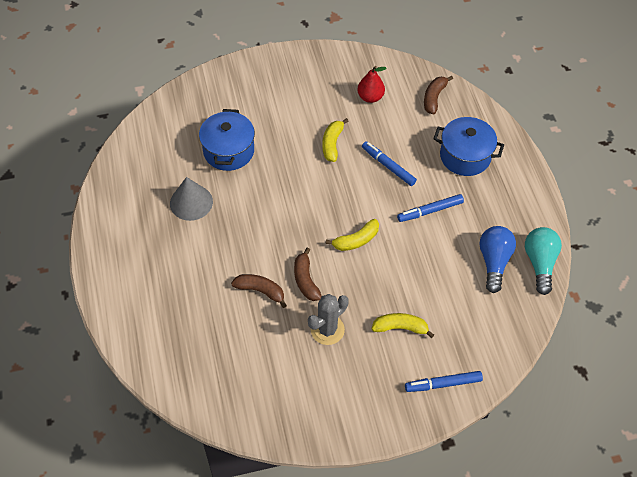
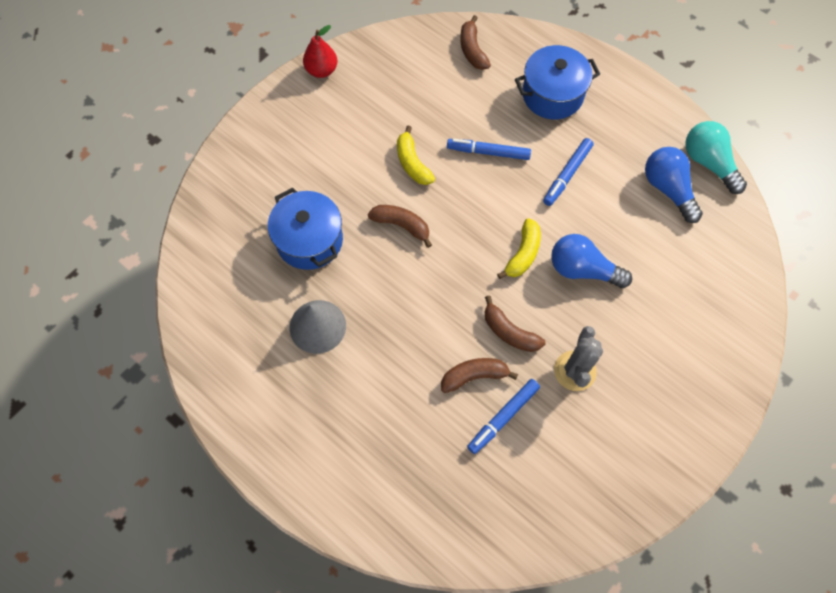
camera: 35 degrees left, 10 degrees up
red pear [357,66,386,103] -> red pear moved to [303,25,337,78]
yellow banana [372,313,434,338] -> none
blue marker [405,371,483,392] -> blue marker moved to [467,379,540,454]
none -> brown banana [368,205,432,248]
none -> blue light bulb [551,234,632,288]

